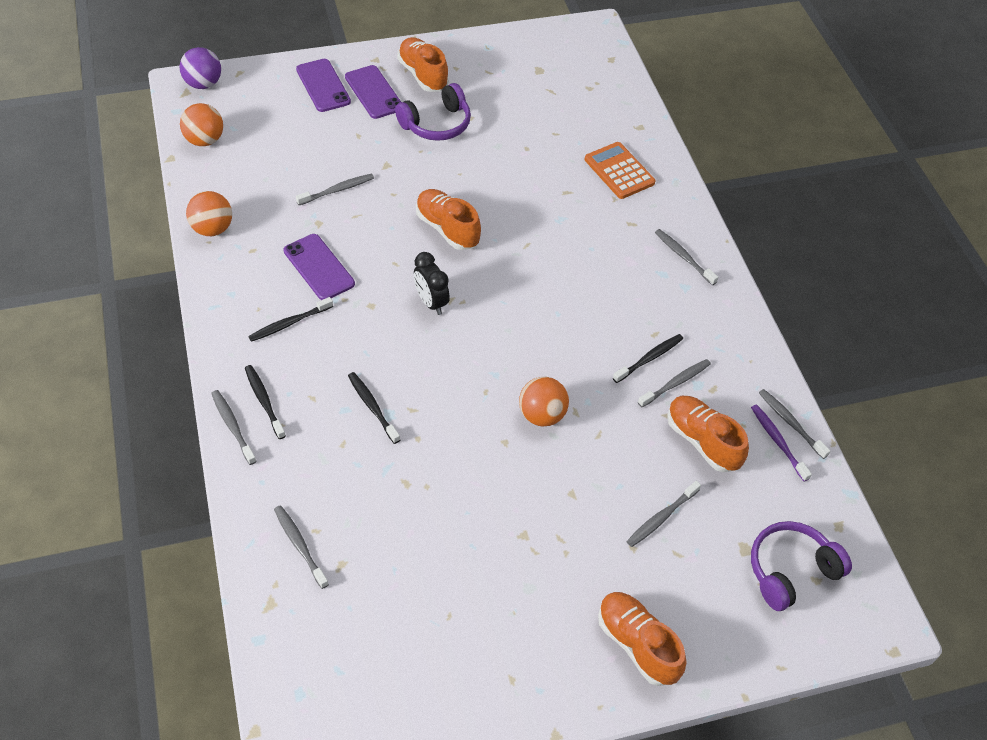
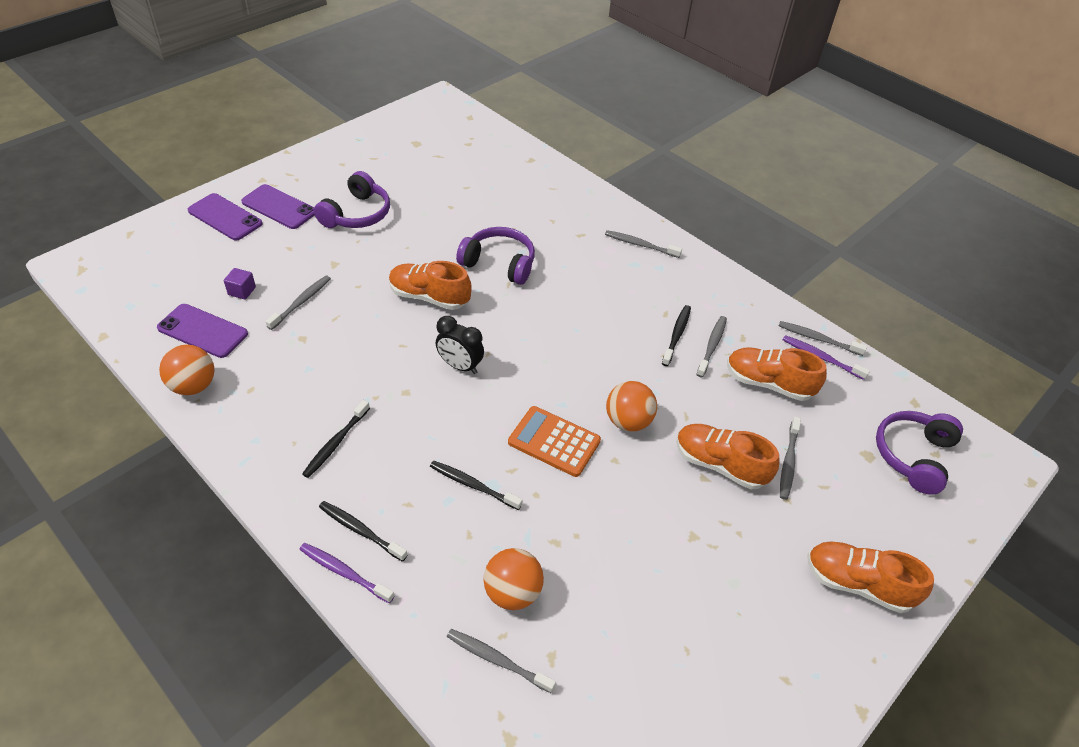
camera: 30 degrees left, 5 degrees down
purple ball [180,47,221,89] -> none
orange ball [180,103,223,146] -> orange ball moved to [484,548,544,610]
grey toothbrush [211,390,257,465] -> purple toothbrush [299,543,394,603]
purple phone [284,234,355,300] -> purple phone moved to [157,304,248,358]
orange shoe [397,37,449,92] -> orange shoe moved to [676,424,780,489]
orange calculator [585,142,655,199] -> orange calculator moved to [508,406,601,477]
none -> purple cube [224,268,256,300]
none -> purple headphones [456,227,535,285]

